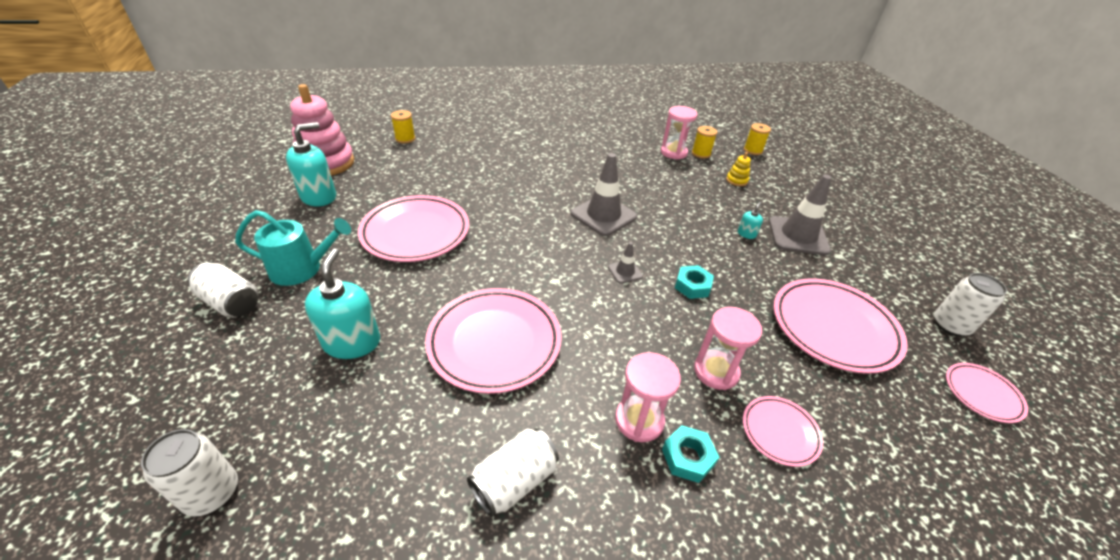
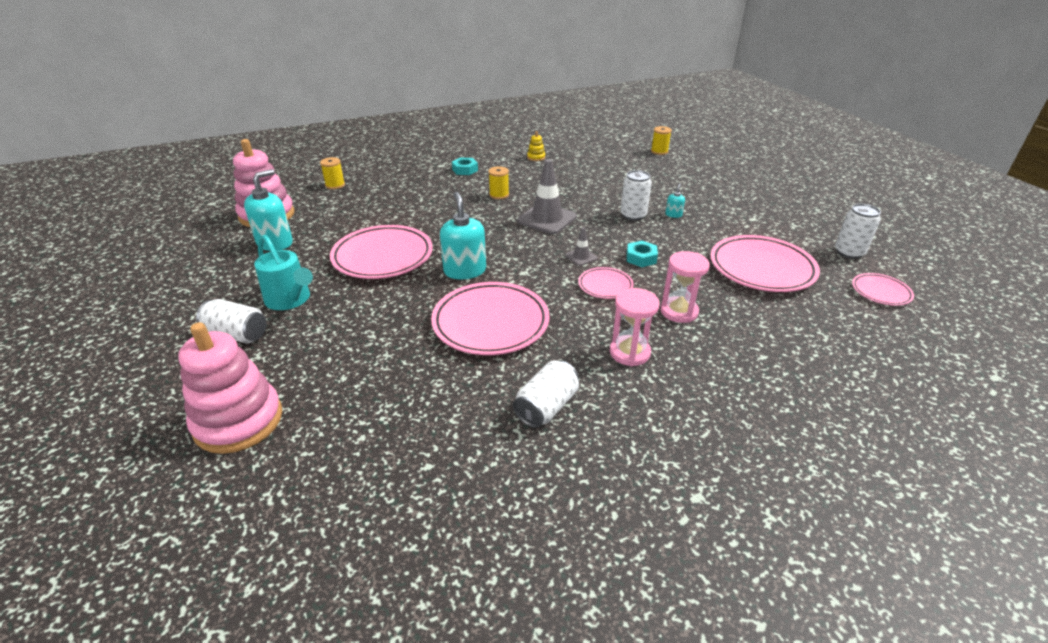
camera: 10 degrees left, 5 degrees down
white can [141,429,238,517] -> white can moved to [621,170,652,221]
turquoise watering can [235,210,351,286] -> turquoise watering can turned 60 degrees clockwise [254,235,313,310]
turquoise soap dispenser [305,248,380,359] -> turquoise soap dispenser moved to [440,192,486,280]
pink hourglass [661,106,697,160] -> none
turquoise nut [662,425,719,483] -> turquoise nut moved to [452,157,478,175]
yellow spool [692,126,717,159] -> yellow spool moved to [488,166,509,199]
yellow stacking toy [726,152,751,186] -> yellow stacking toy moved to [527,131,545,161]
pink plate [743,396,823,467] -> pink plate moved to [578,267,634,299]
grey traffic cone [769,175,831,256] -> none
none -> pink stacking toy [178,322,282,454]

